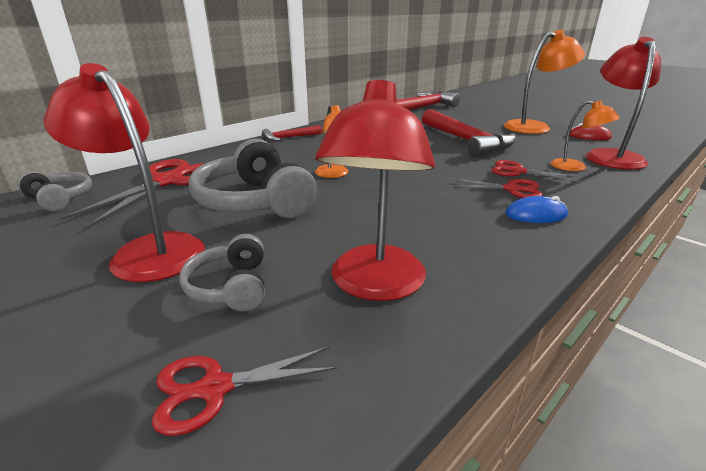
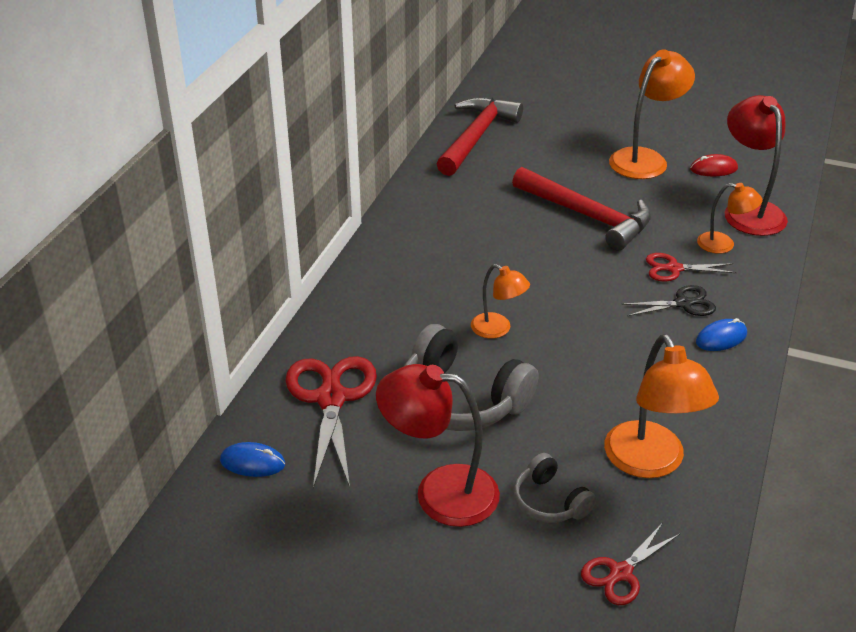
camera: 25 degrees left, 10 degrees up
grey headphones [17,171,92,211] -> blue mouse [220,442,285,477]
red hammer [262,125,322,141] -> none
red lamp [315,78,435,301] -> orange lamp [604,334,719,478]
red scissors [451,178,543,198] -> black scissors [622,285,716,316]

